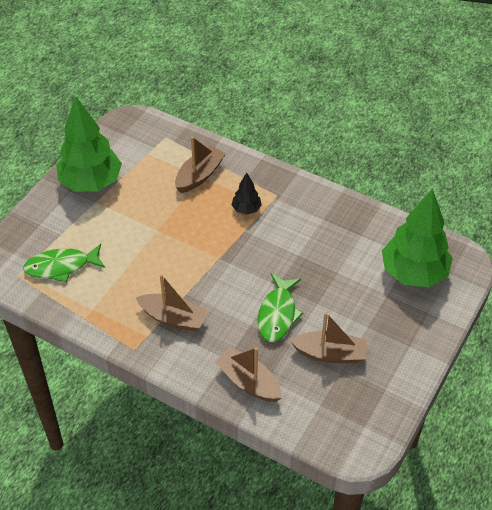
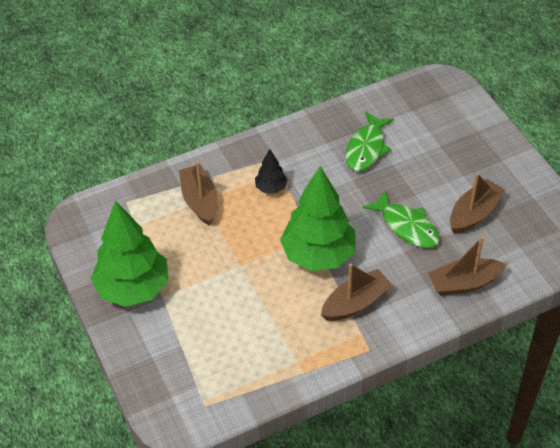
camera: 55 degrees left, 0 degrees up
green fish [23,244,105,282] -> green fish moved to [345,112,394,171]
green tree [382,189,453,287] -> green tree moved to [280,166,356,271]

